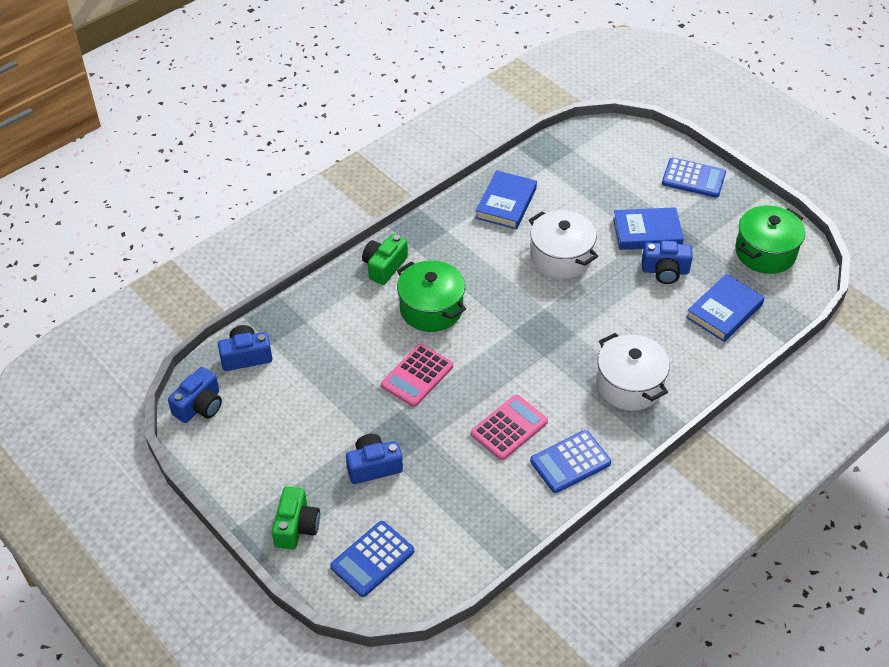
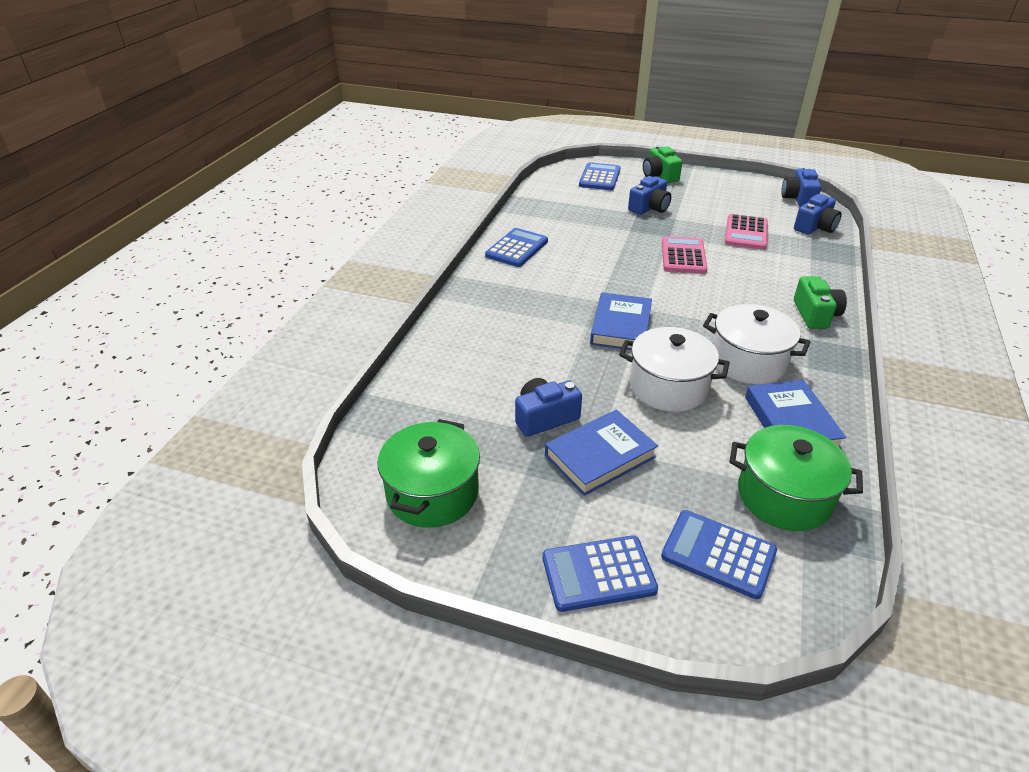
camera: 150 degrees right, 10 degrees down
green pot [397,260,466,332] -> green pot moved to [729,425,863,531]
pink calculator [471,395,548,460] -> pink calculator moved to [725,214,768,250]
white pot [597,333,670,411] -> white pot moved to [703,304,810,384]
blue book [686,274,765,342] -> blue book moved to [590,293,652,350]
none -> blue calculator [661,510,777,599]

